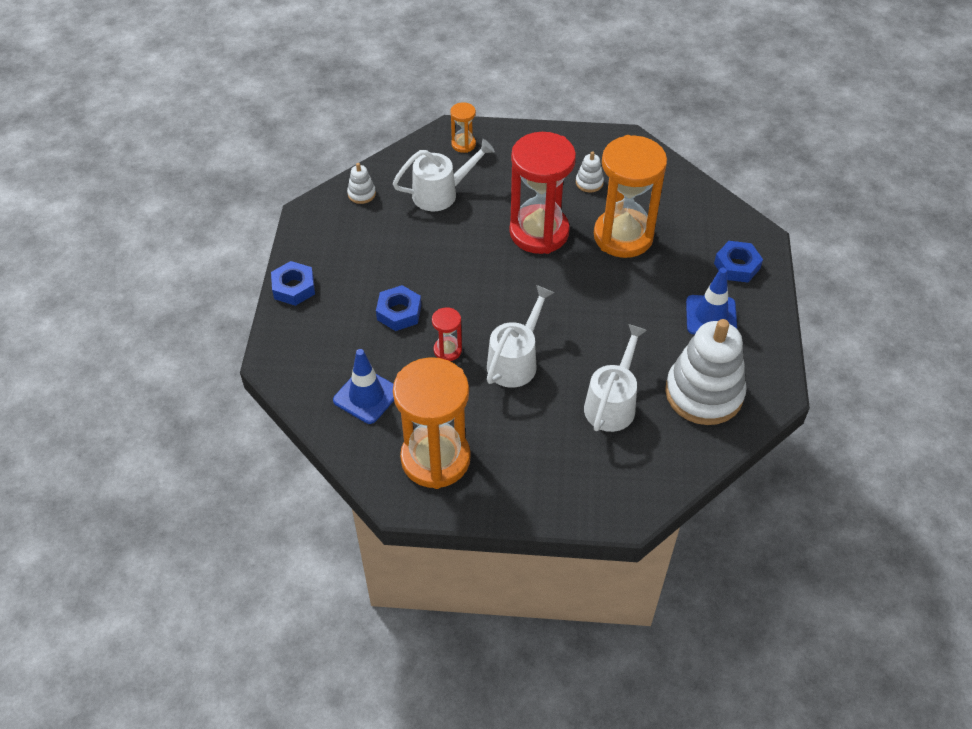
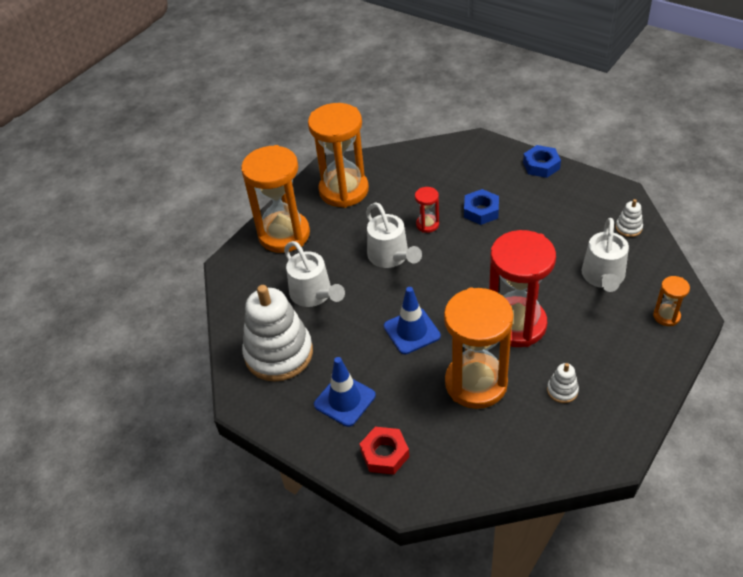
camera: 125 degrees right, 5 degrees down
blue traffic cone [333,349,394,424] -> blue traffic cone moved to [384,287,441,354]
blue nut [714,241,763,282] -> red nut [360,427,409,475]
none -> orange hourglass [241,145,310,253]

